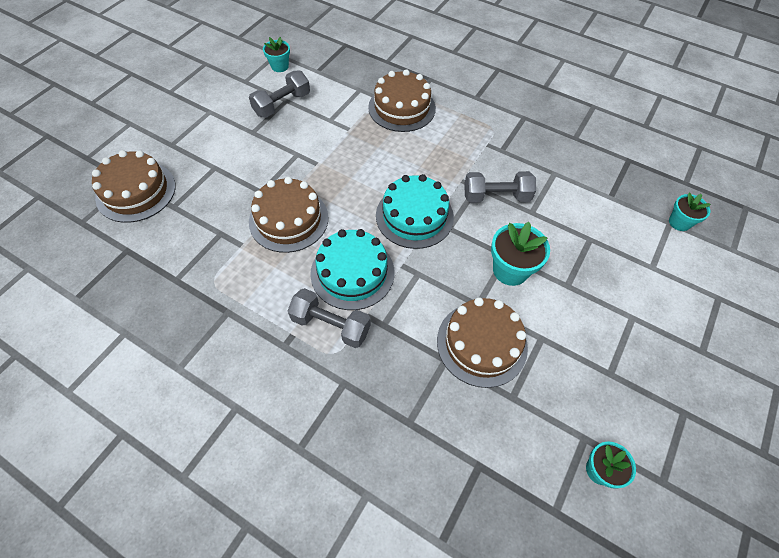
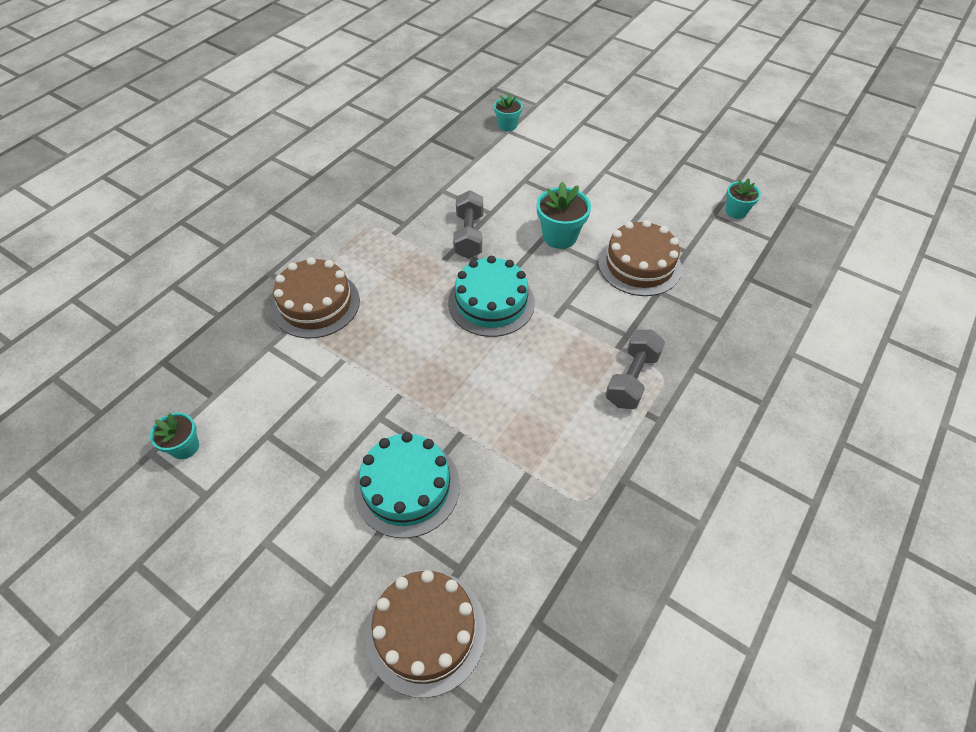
camera: 85 degrees left, 5 degrees down
grey dumbbell [249,71,310,118] -> none
brown cake [249,177,329,253] -> none
turquoise cake [310,229,395,310] -> turquoise cake moved to [354,432,460,538]

